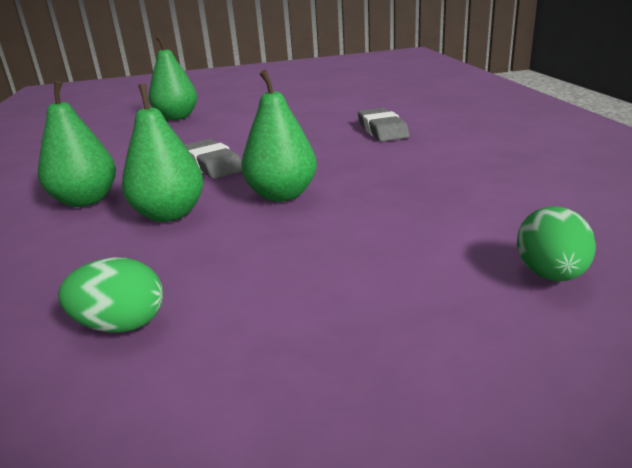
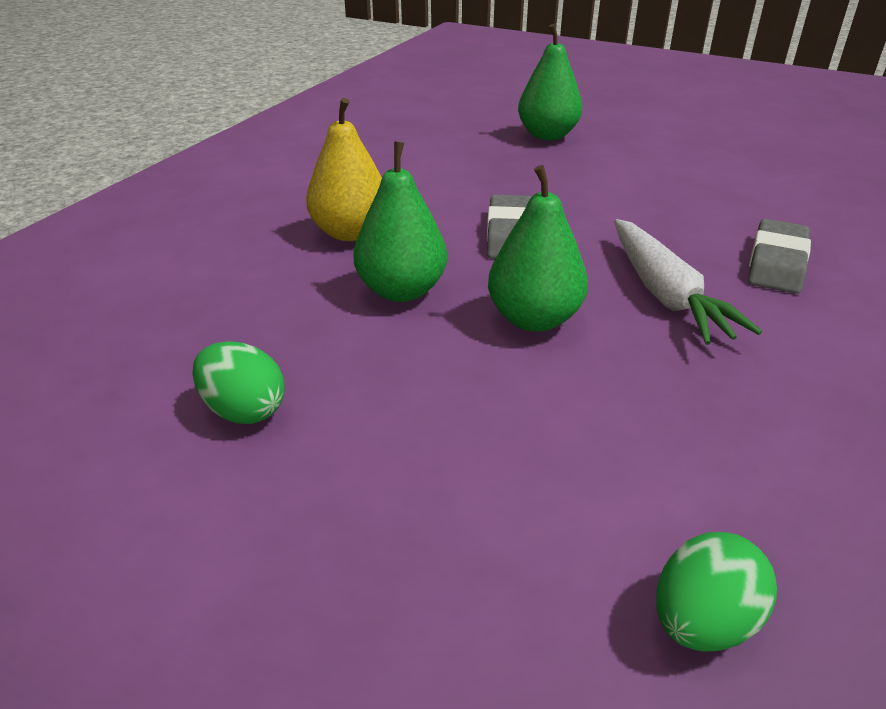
camera: 35 degrees right, 10 degrees up
green pear [38,80,116,207] -> yellow pear [306,98,382,241]
none -> white carrot [614,219,762,345]

